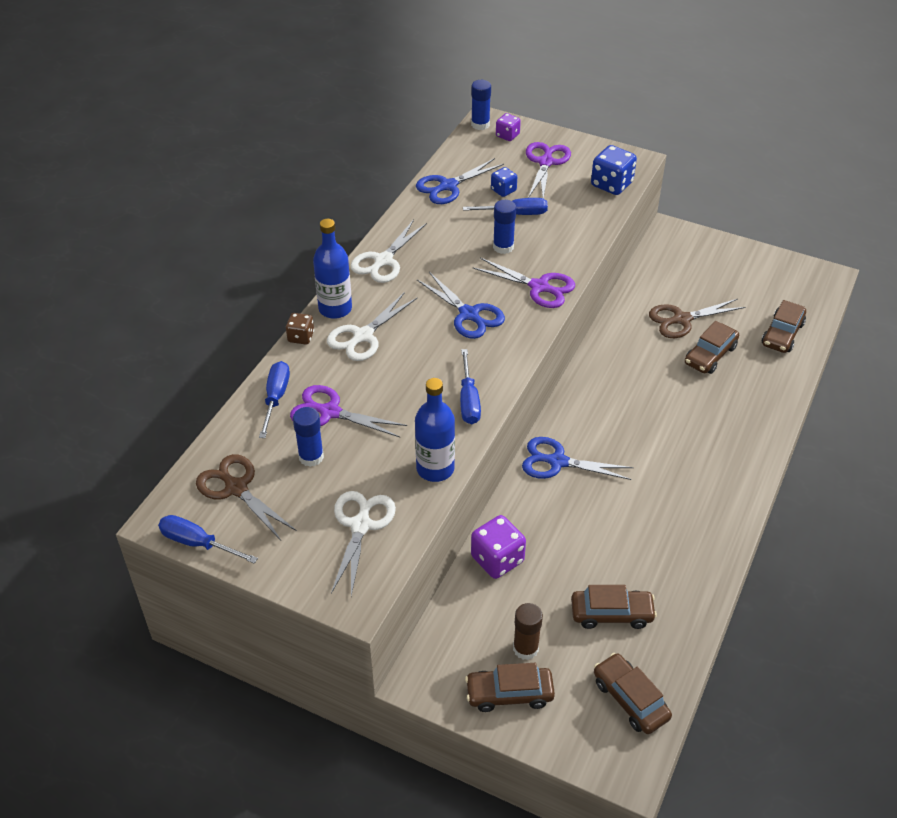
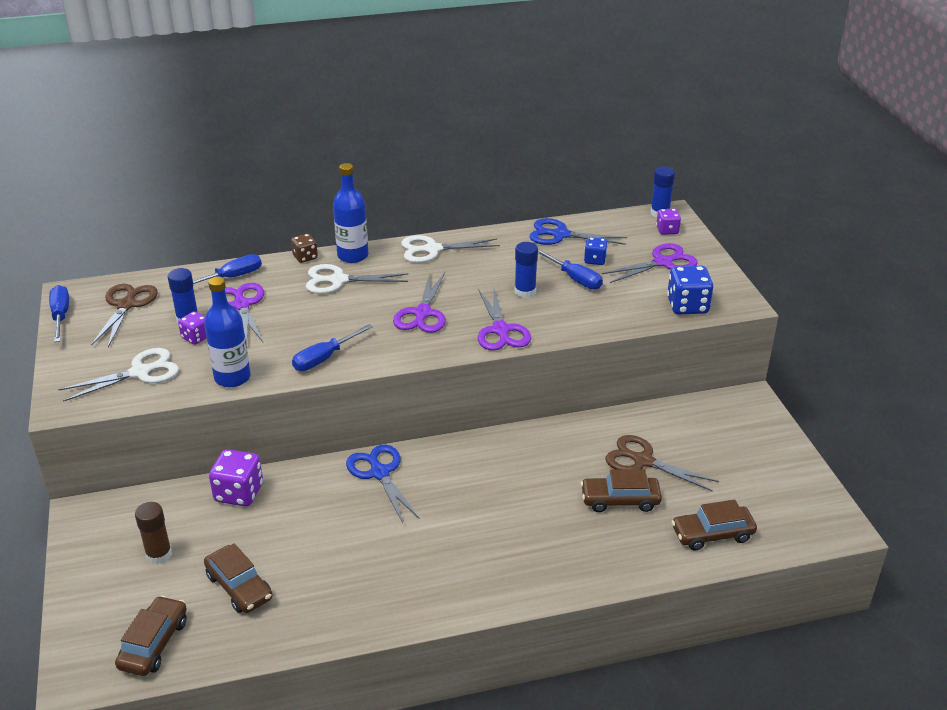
camera: 50 degrees right, 10 degrees down
blue scissors [417,272,505,339] -> purple scissors [393,272,446,333]
brown car [465,663,555,712] -> none
none -> purple dice [178,311,207,345]

